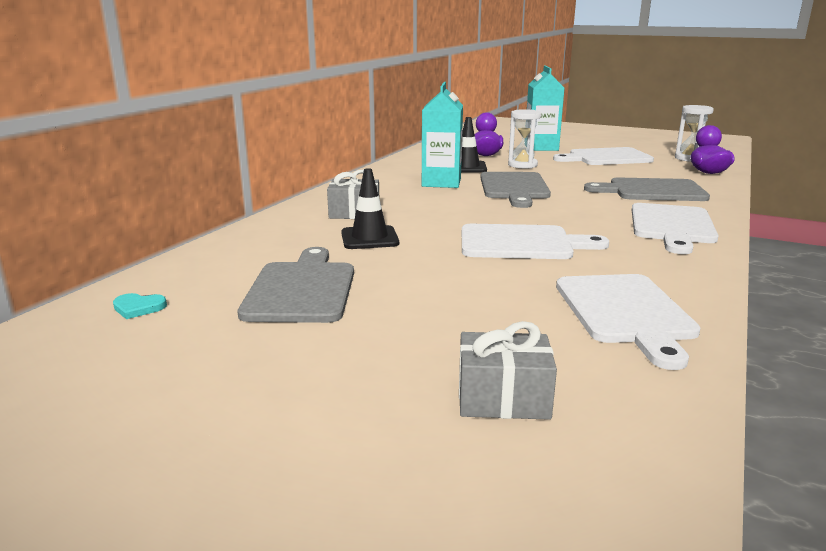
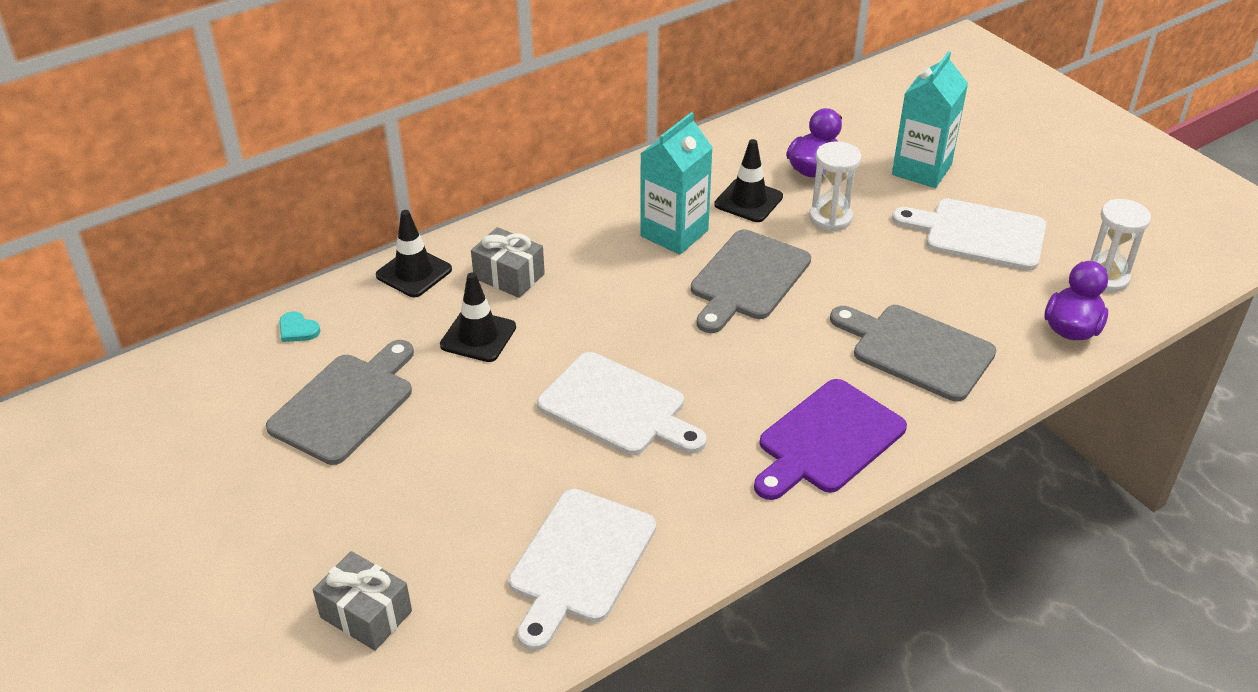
camera: 30 degrees right, 20 degrees up
turquoise heart [113,293,167,319] -> turquoise heart moved to [279,311,320,342]
white cutting board [632,203,719,254] -> purple cutting board [754,379,907,500]
none -> black traffic cone [376,210,452,297]

